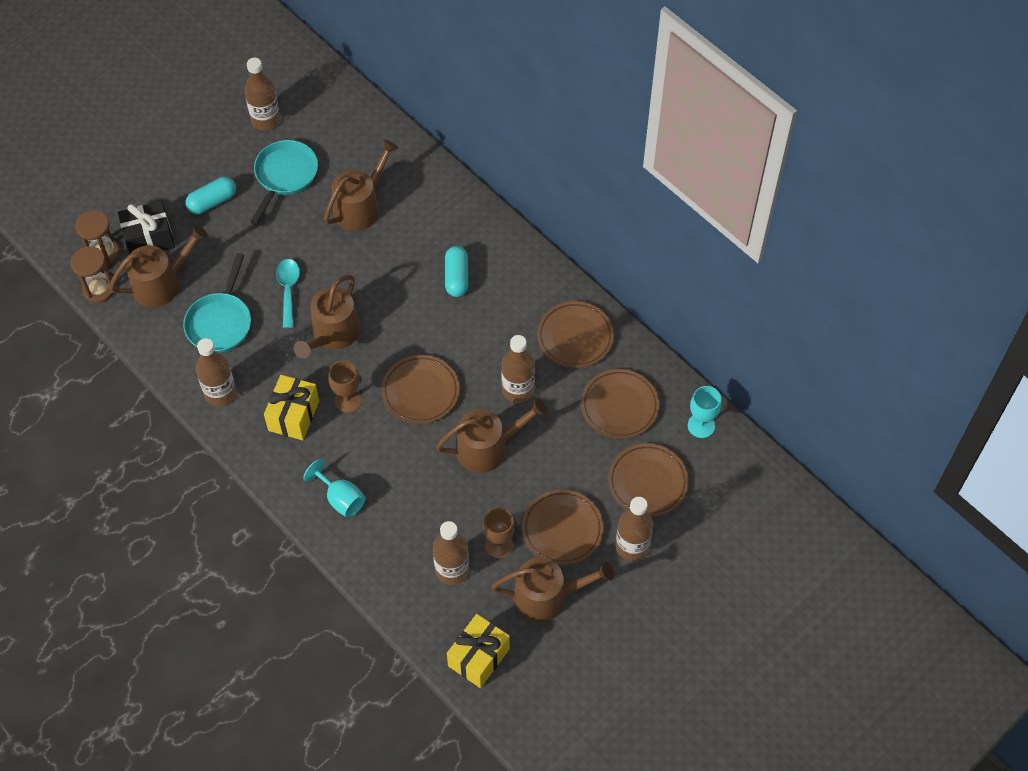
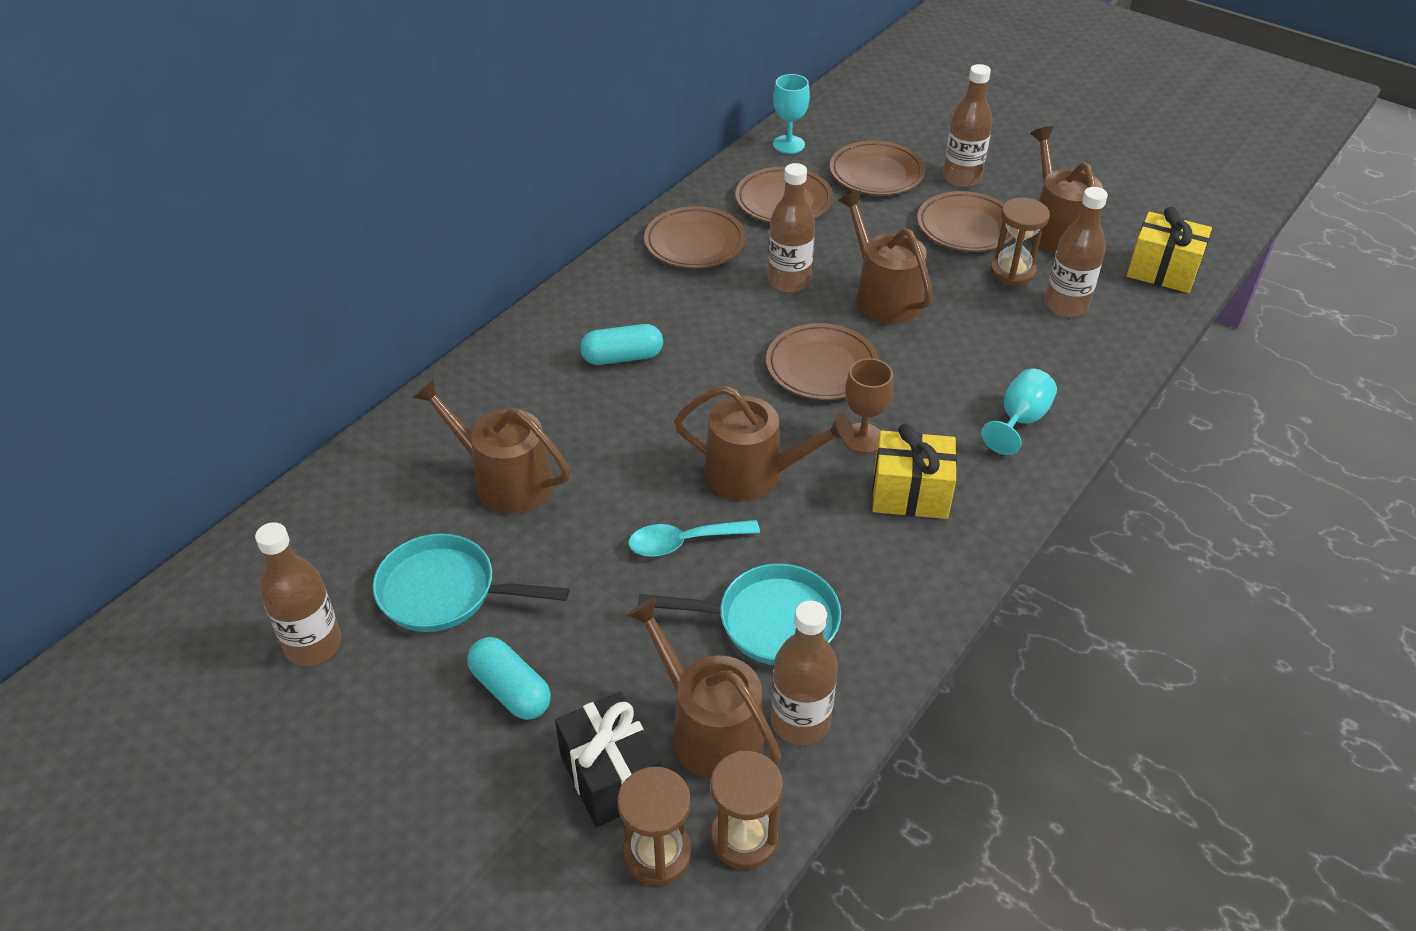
camera: 100 degrees left, 15 degrees down
brown bottle [196,338,237,407] -> brown bottle moved to [771,600,838,745]
brown goblet [483,507,515,559] -> brown hourglass [990,198,1050,286]

